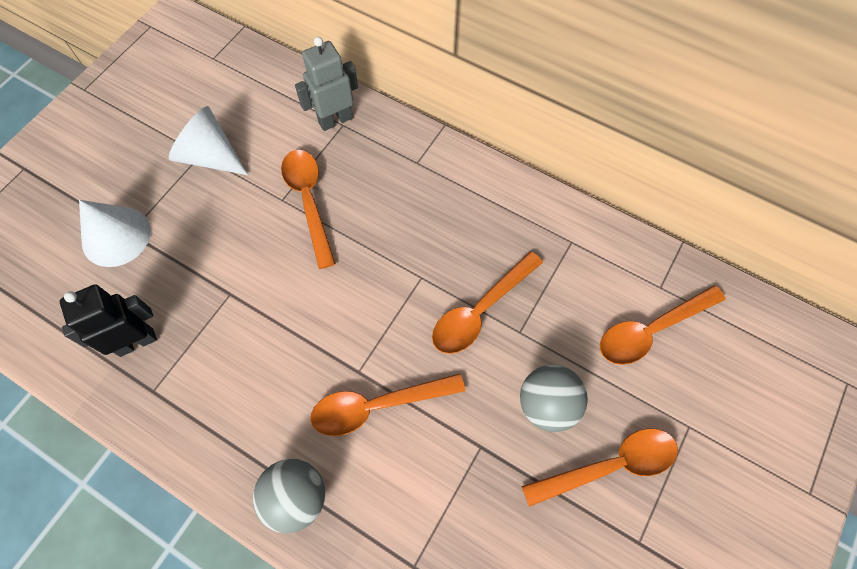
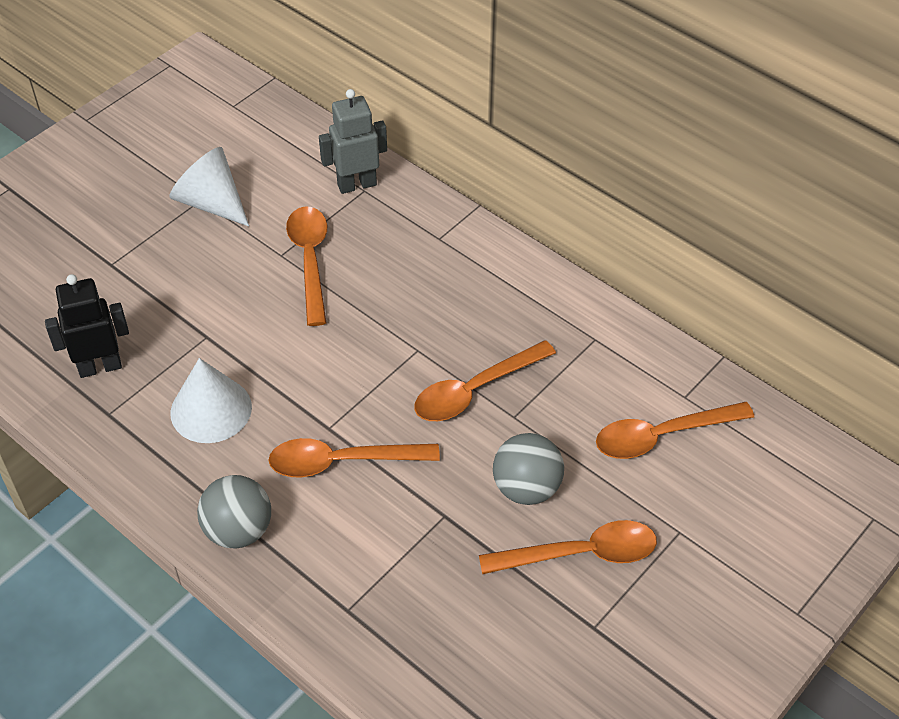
camera: 10 degrees right, 15 degrees down
white cone [79,200,151,267] -> white cone moved to [171,358,252,443]

